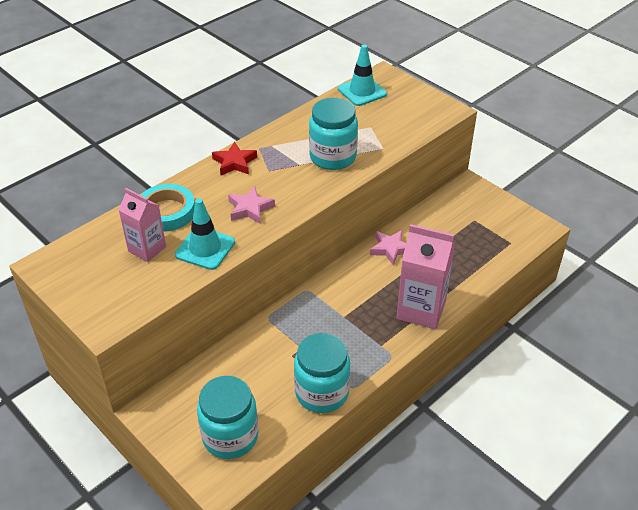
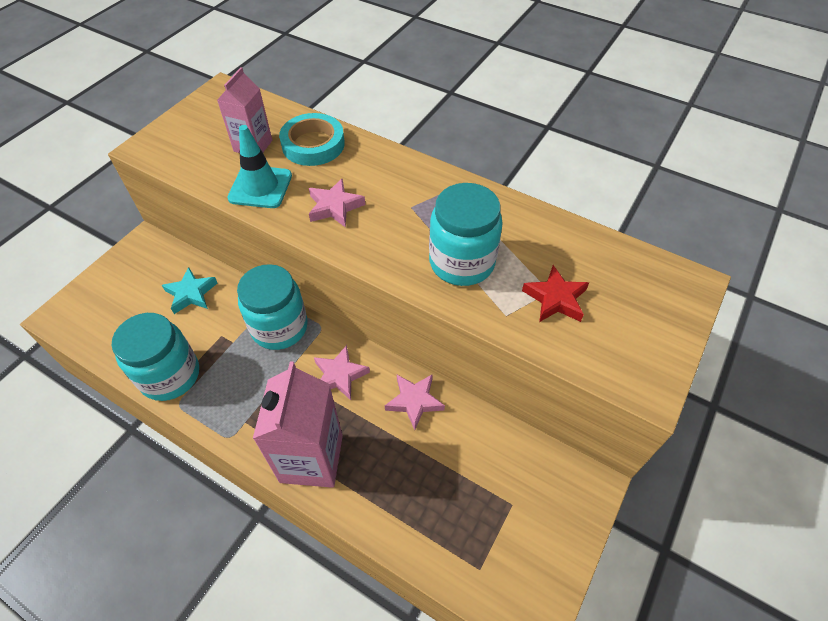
camera: 75 degrees right, 10 degrees up
turquoise jar [197,376,259,459] -> turquoise jar moved to [237,264,308,350]
red star [212,142,257,175] -> red star moved to [522,265,589,322]
turquoise traffic cone [338,45,387,106] -> none
none -> turquoise star [162,267,217,314]
none -> pink star [314,345,370,400]

